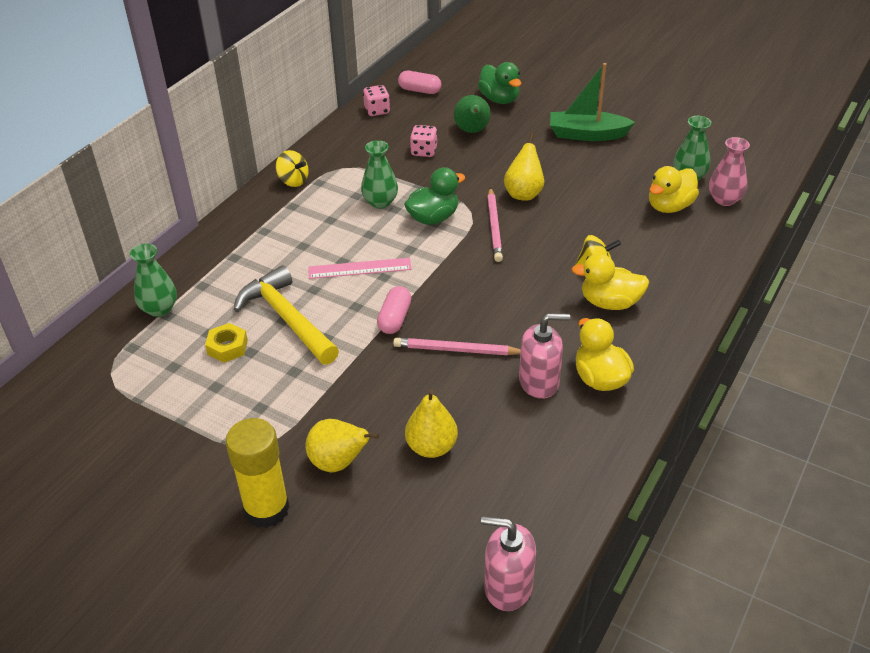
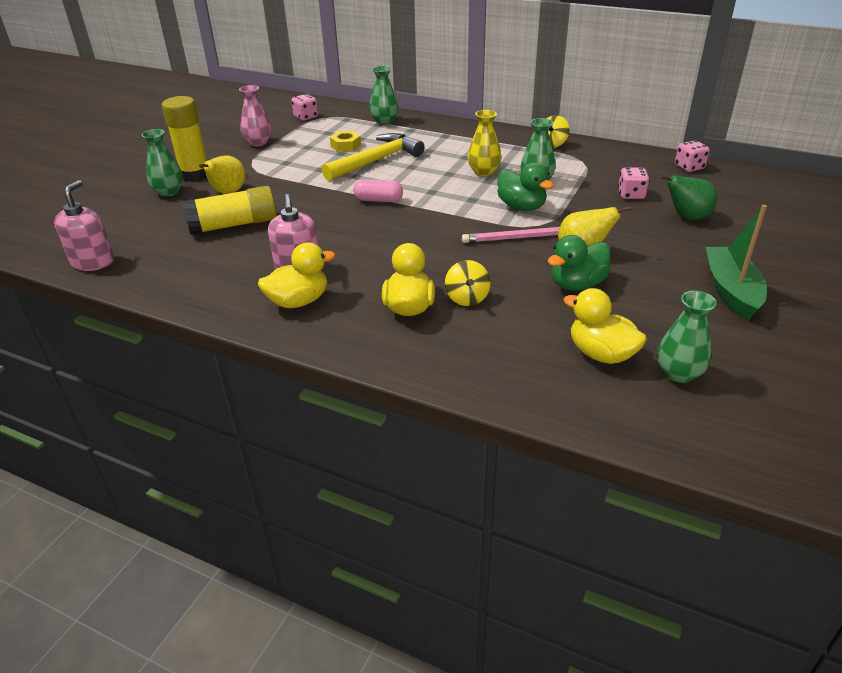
camera: 85 degrees right, 5 degrees down
pink ruler [308,258,412,279] -> none
pink pencil [393,338,521,355] -> none
pink capsule [398,71,441,94] -> none
yellow pear [405,389,458,458] -> yellow glue stick [182,186,277,235]
green duck [478,62,521,104] -> green duck moved to [547,235,611,290]
pink vase [709,137,750,206] -> pink vase moved to [239,85,272,146]
none -> green vase [142,129,183,197]
none -> pink dice [291,94,318,121]
none -> yellow vase [468,110,501,176]

